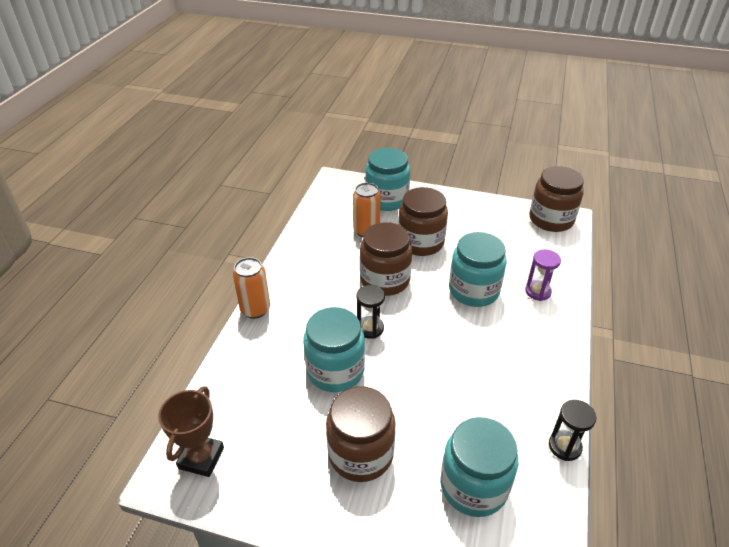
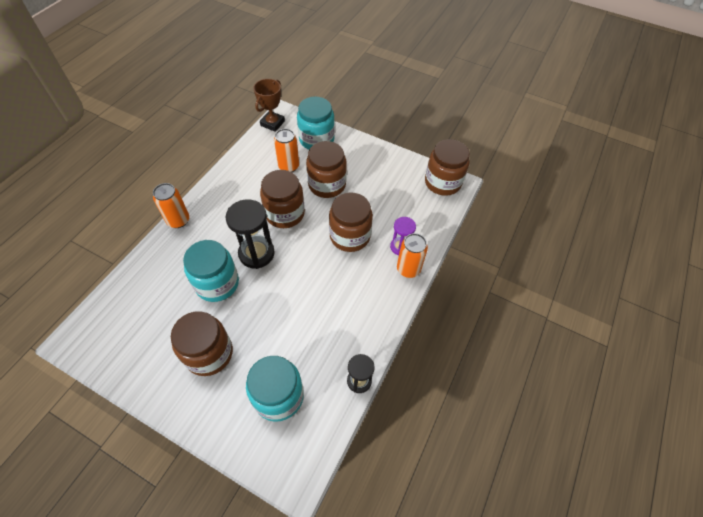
camera: 10 degrees right, 15 degrees up
brown trophy [158,386,224,477] -> brown trophy moved to [253,79,285,132]
black hourglass [356,285,385,339] -> black hourglass [226,199,275,269], size x1.69
turquoise jar [449,232,507,307] -> brown jar [329,192,373,252]
none -> orange can [397,233,428,278]

